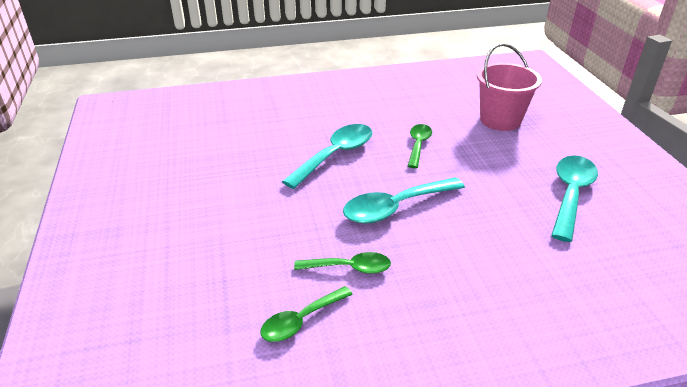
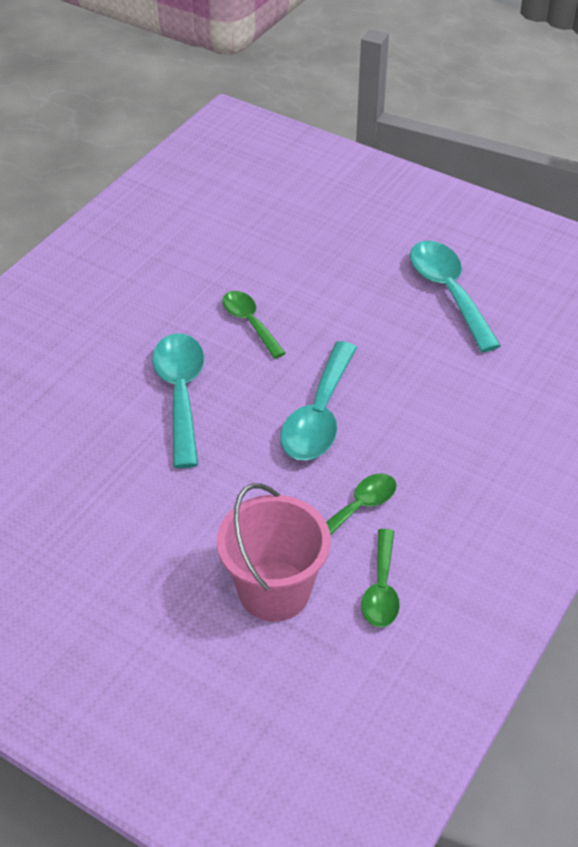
camera: 45 degrees left, 10 degrees up
pink bucket [477,43,542,131] -> pink bucket moved to [217,483,331,622]

